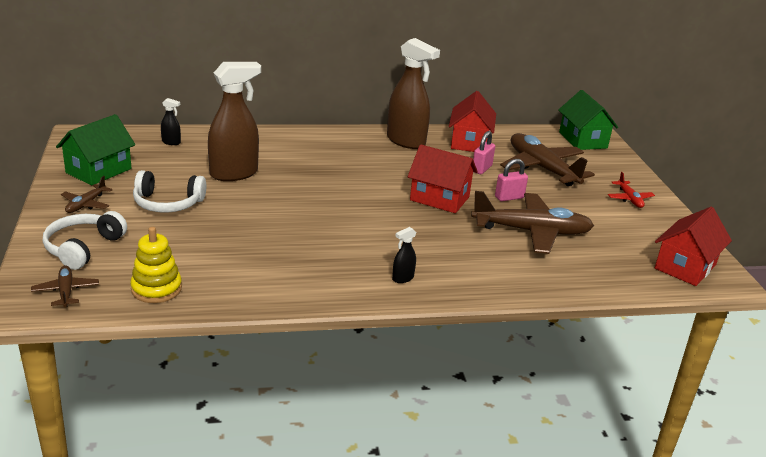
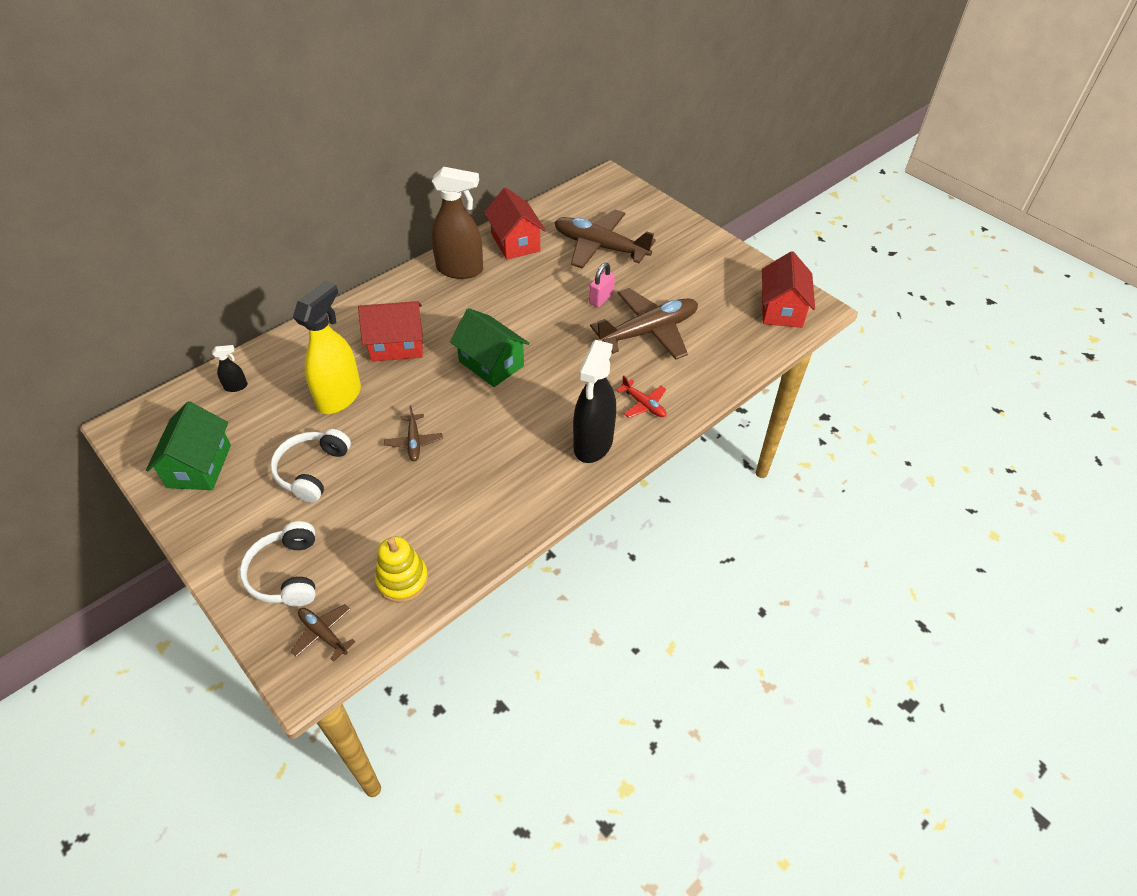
camera: 30 degrees left, 20 degrees up
brown plane [61,176,113,213] -> brown plane moved to [384,406,443,461]
white headphones [133,170,206,213] -> white headphones turned 135 degrees clockwise [270,429,351,503]
brown spray bottle [208,62,261,181] -> yellow spray bottle [293,280,361,414]
black spray bottle [392,227,417,283] -> black spray bottle [573,340,616,463], size x2.36
red house [408,144,478,213] -> red house moved to [358,301,423,362]
pink padlock [473,131,495,174] -> none
green house [558,90,618,150] -> green house moved to [450,308,530,387]
red plane [608,172,655,208] -> red plane moved to [616,375,666,418]

